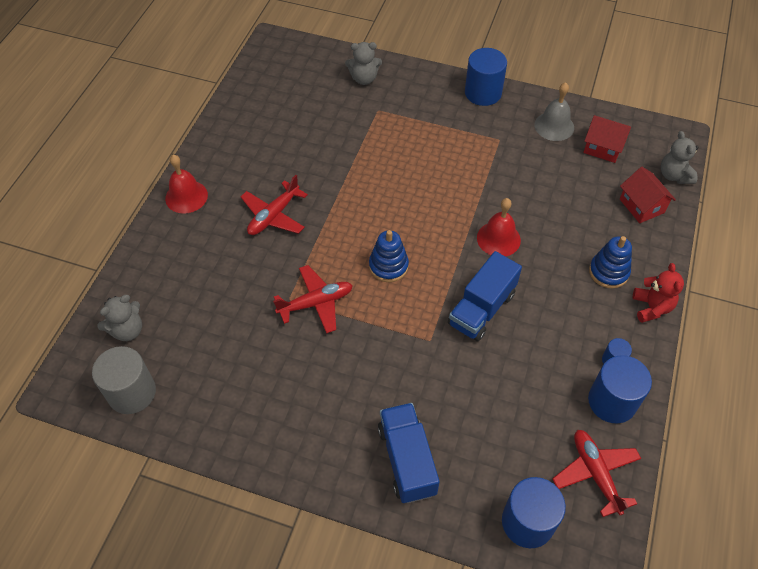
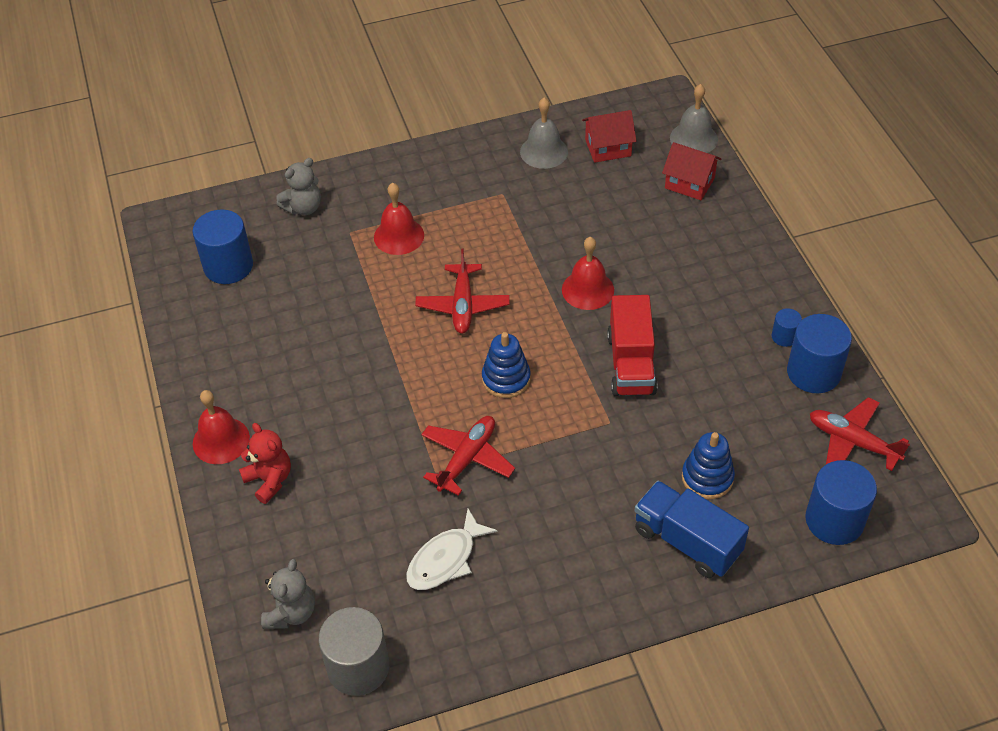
camera: 35 degrees left, 5 degrees down
red plane [241,175,308,235] -> red plane moved to [415,249,510,334]
blue truck [448,251,522,341] -> red truck [607,295,658,396]
blue cylinder [465,48,507,106] -> blue cylinder moved to [193,209,253,284]
blue stacking toy [589,236,632,288] -> blue stacking toy moved to [682,432,735,499]
red teddy bear [633,263,684,323] -> red teddy bear moved to [239,423,291,504]
grey teddy bear [661,131,699,184] -> grey bell [670,84,718,153]
none -> red bell [374,183,424,255]
none -> white fish [406,509,498,590]

